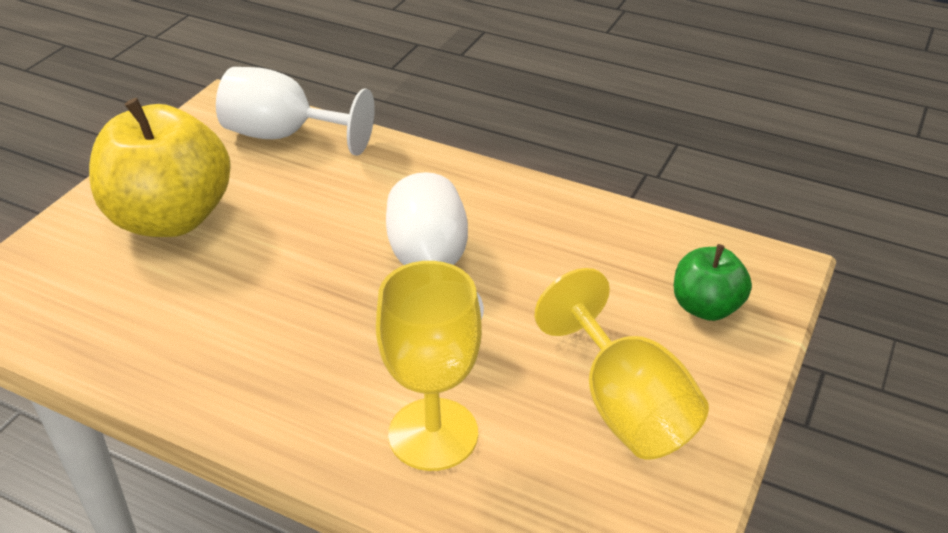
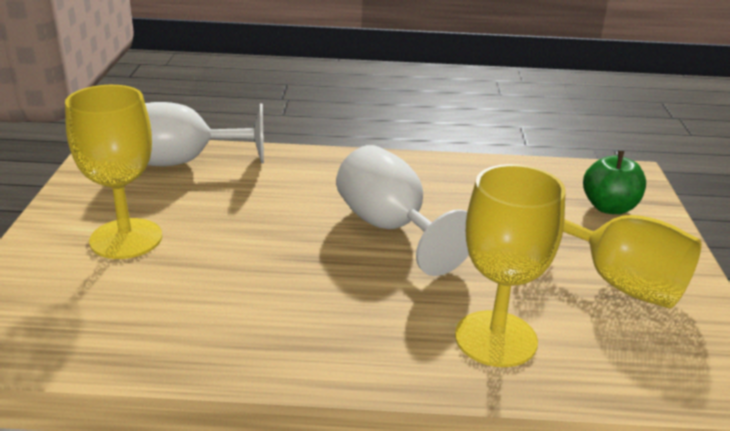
camera: 25 degrees left, 10 degrees down
yellow apple [89,98,231,237] -> yellow goblet [65,85,162,259]

